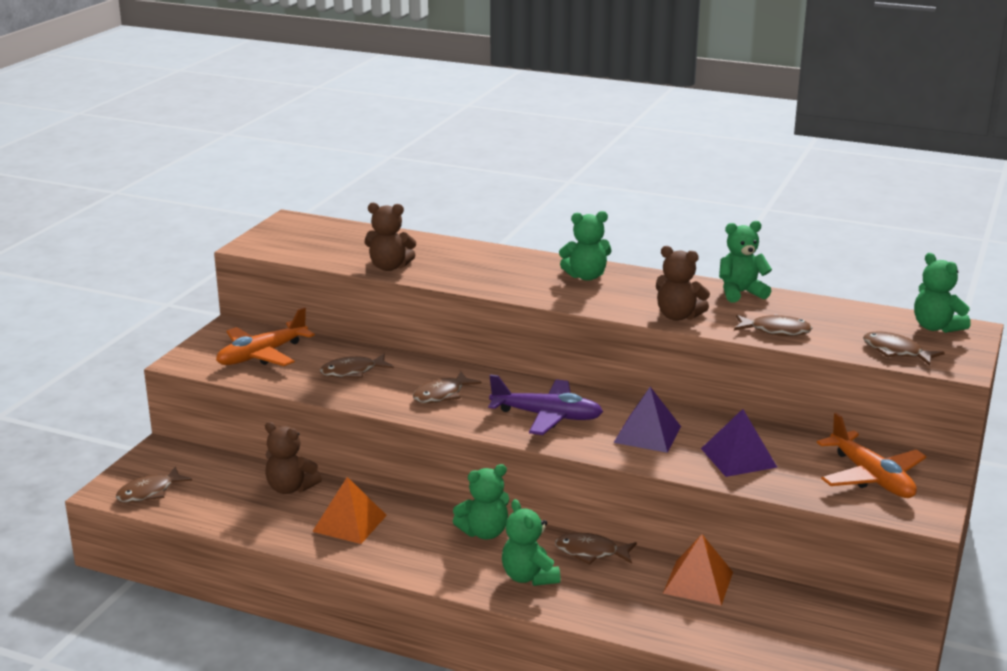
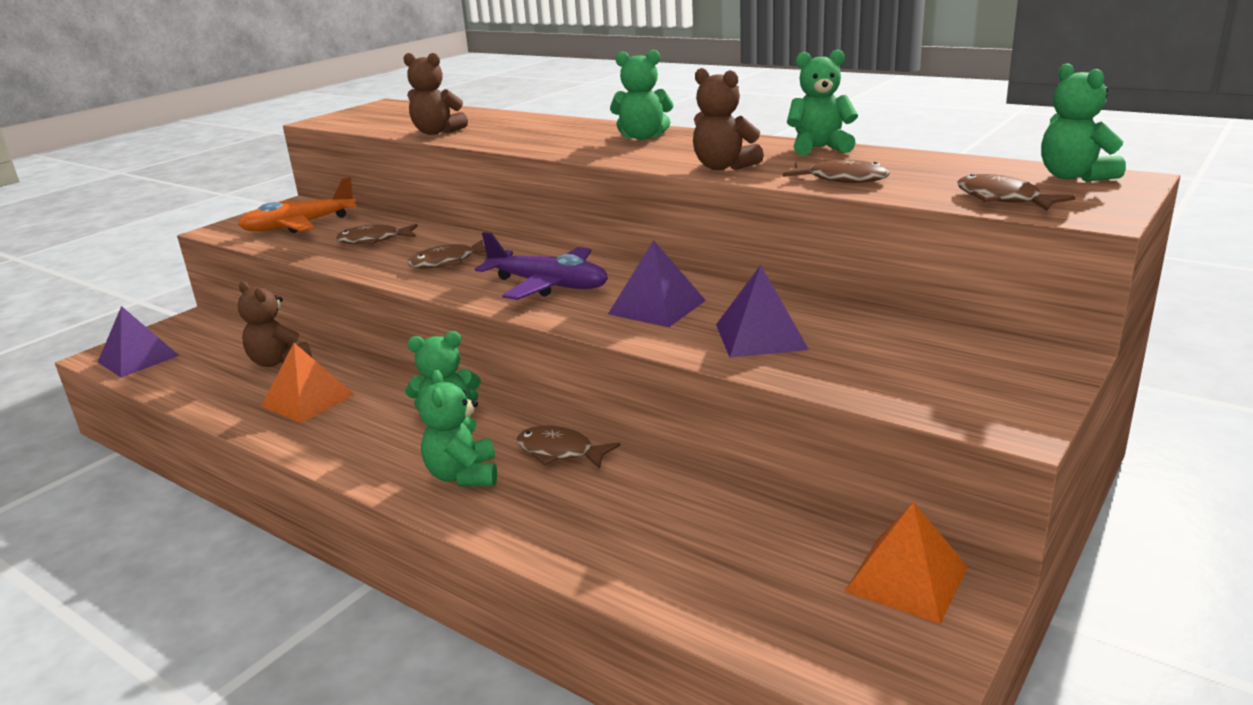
camera: 15 degrees right, 0 degrees up
brown fish [115,466,192,503] -> purple pyramid [98,306,180,377]
orange pyramid [663,534,733,606] -> orange pyramid moved to [844,502,968,624]
orange plane [817,413,926,498] -> none

